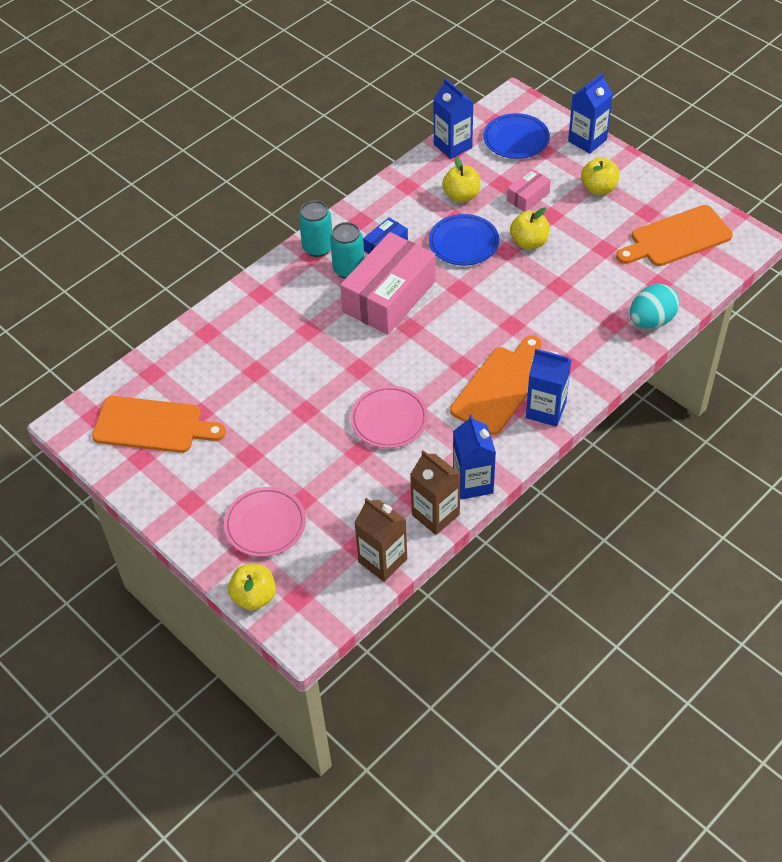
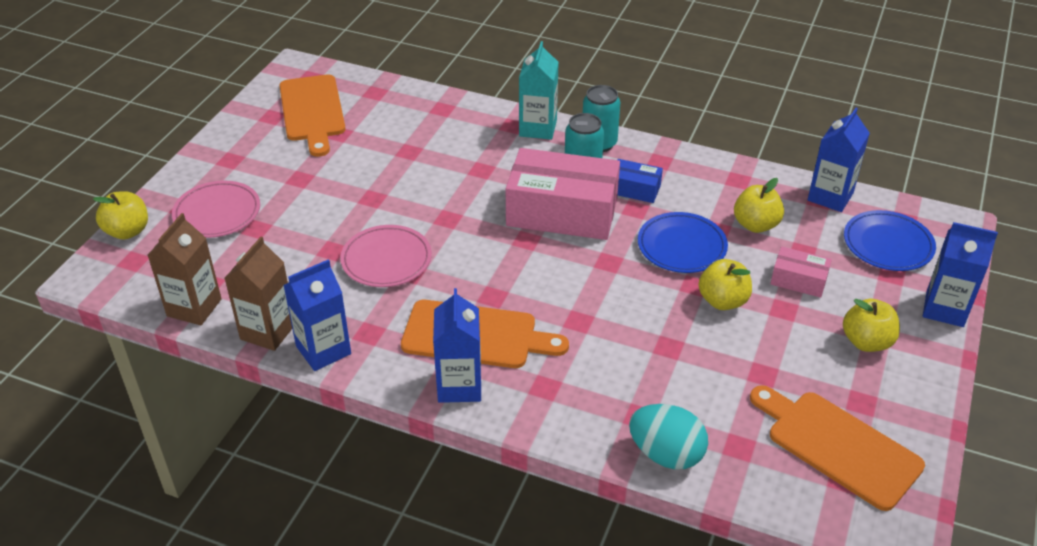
camera: 65 degrees right, 10 degrees down
none -> turquoise carton [519,41,559,140]

